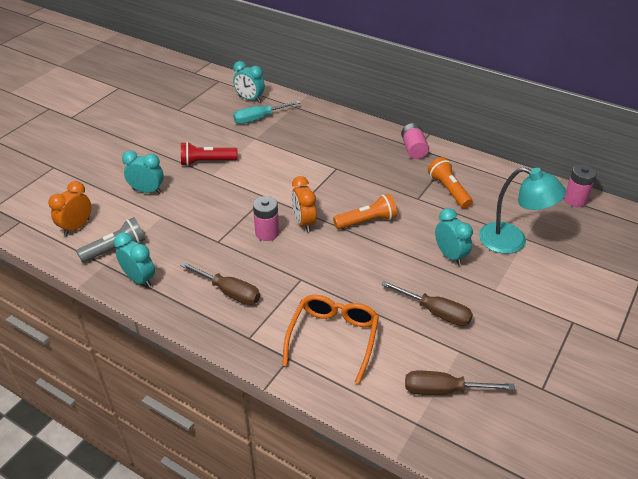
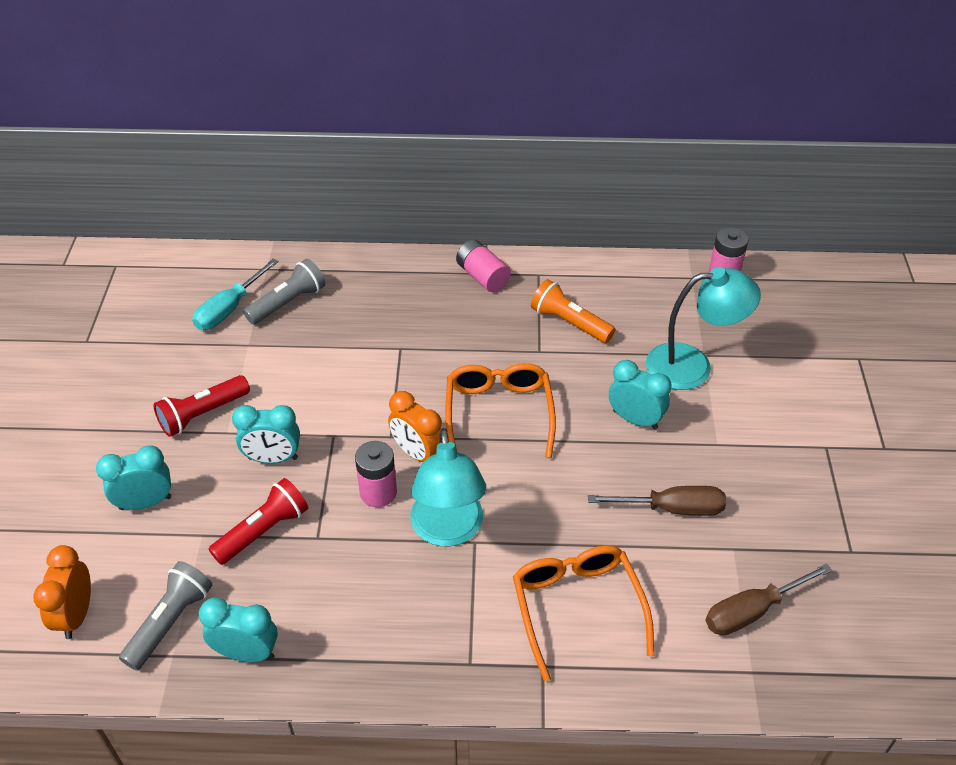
camera: 30 degrees left, 5 degrees up
brown screwdriver [180,262,260,305] -> none
turquoise clock [233,61,265,103] -> turquoise clock moved to [232,405,300,464]
orange flashlight [333,194,397,229] -> orange glasses [445,363,556,458]
none -> red flashlight [209,478,308,565]
none -> grey flashlight [243,259,325,325]
none -> turquoise lamp [410,428,486,546]

